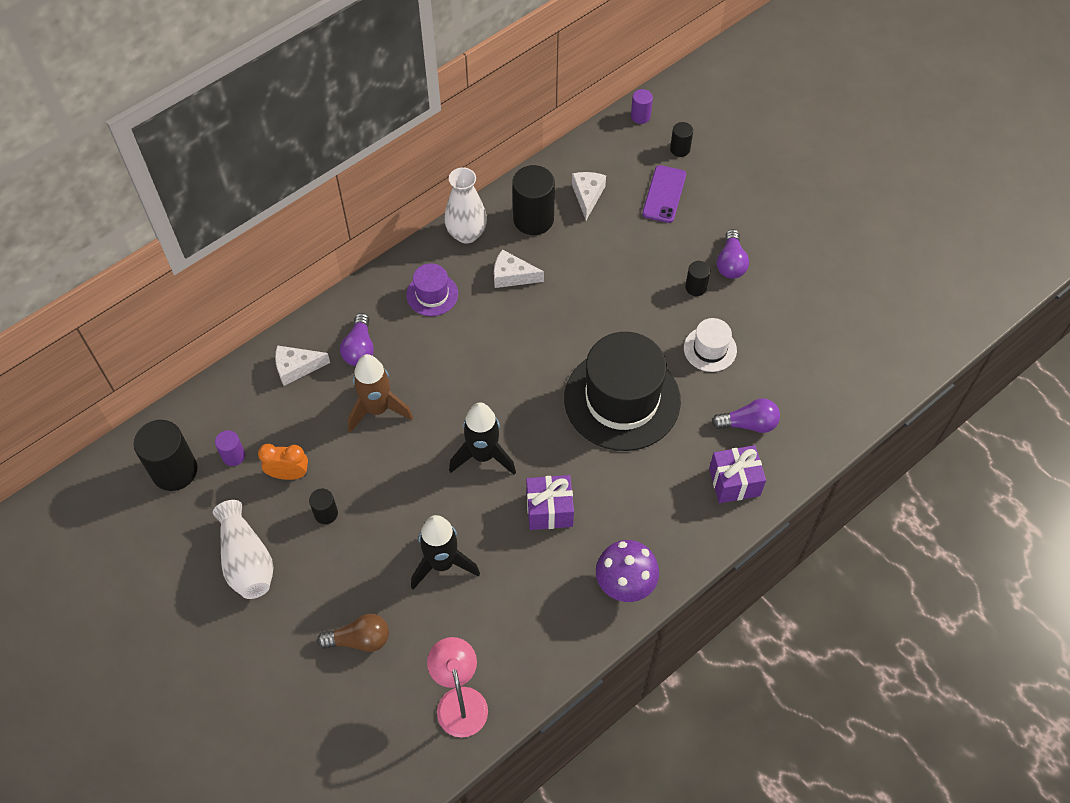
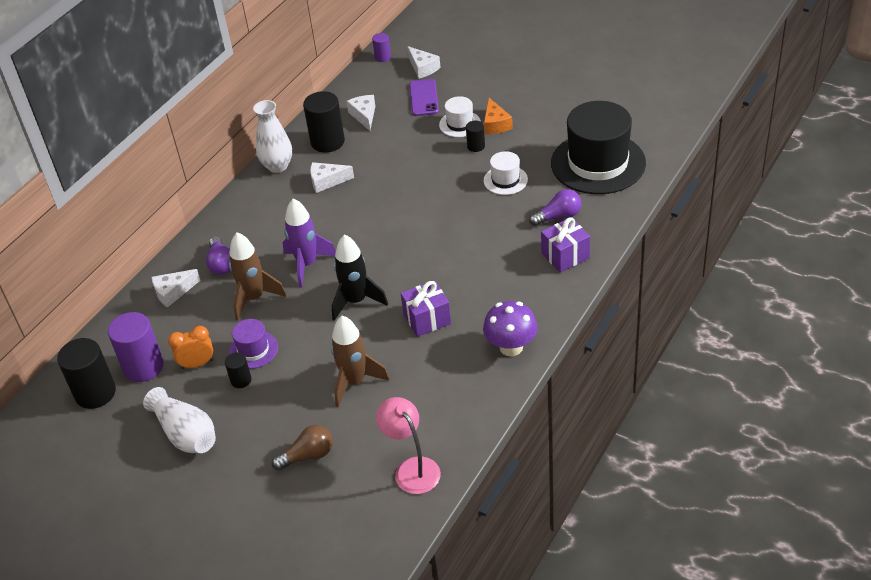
camera: 15 degrees left, 15 degrees down
purple cylinder [215,430,245,466] -> purple cylinder [108,312,164,382], size x1.96
purple hat [406,263,458,316] -> purple hat moved to [229,319,278,369]
black rocket [411,515,480,590] -> brown rocket [331,316,389,407]
black hat [564,332,681,451] -> black hat moved to [551,101,646,194]
black cylinder [670,122,693,157] -> white cheese [407,46,441,79]
purple light bulb [717,229,749,279] -> orange cheese [484,98,513,134]
none -> purple rocket [282,198,336,288]
none -> white hat [439,96,481,137]

